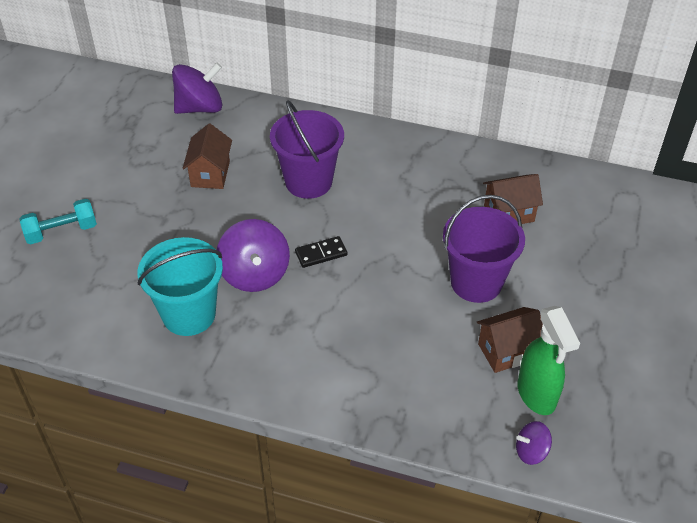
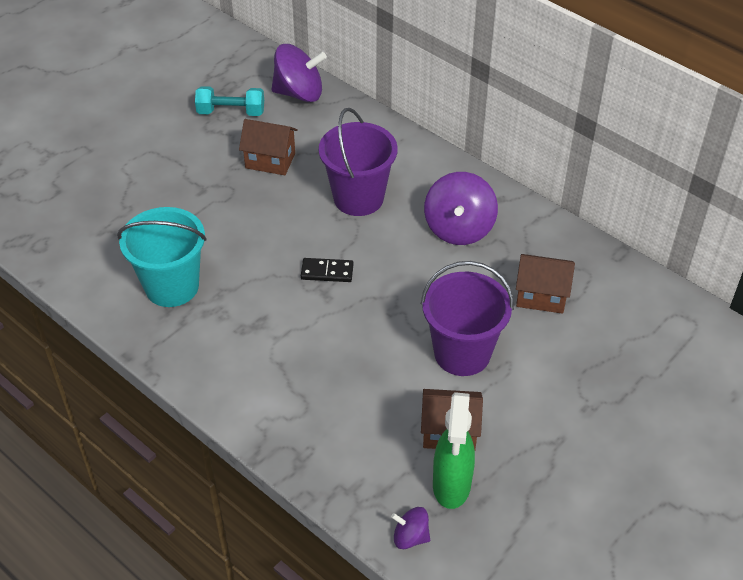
camera: 25 degrees right, 0 degrees up
turquoise dumbbell [20,199,97,245] -> turquoise dumbbell moved to [195,86,264,116]
brown house [182,124,232,189] -> brown house turned 75 degrees clockwise [239,119,298,175]
purple spinning top [217,219,290,292] -> purple spinning top moved to [424,172,498,245]

